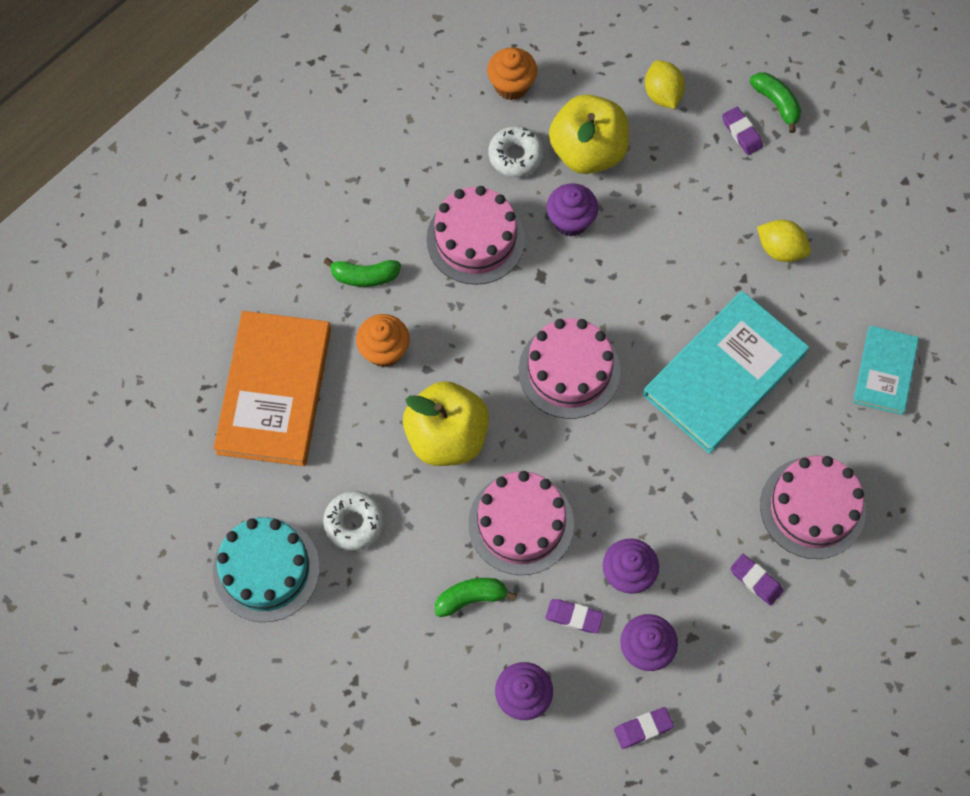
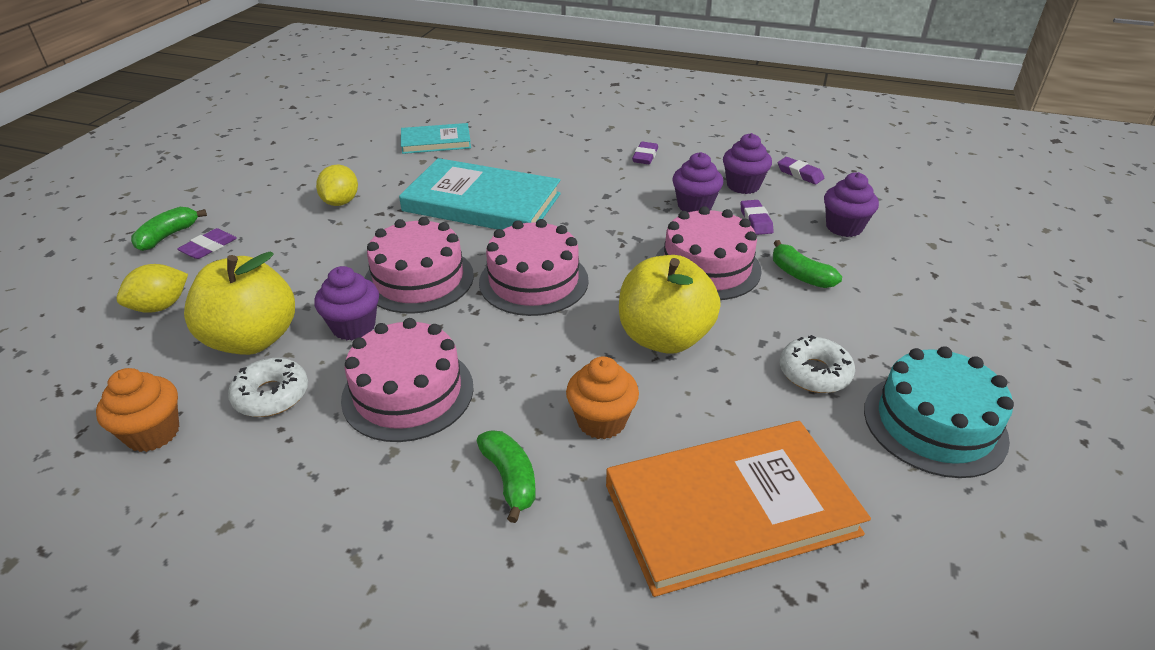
camera: 115 degrees left, 30 degrees down
pink cake [760,456,866,559] -> pink cake moved to [365,217,474,313]

